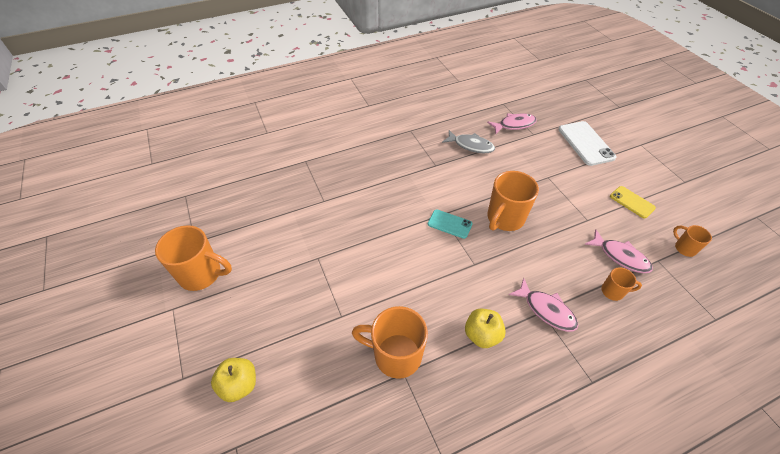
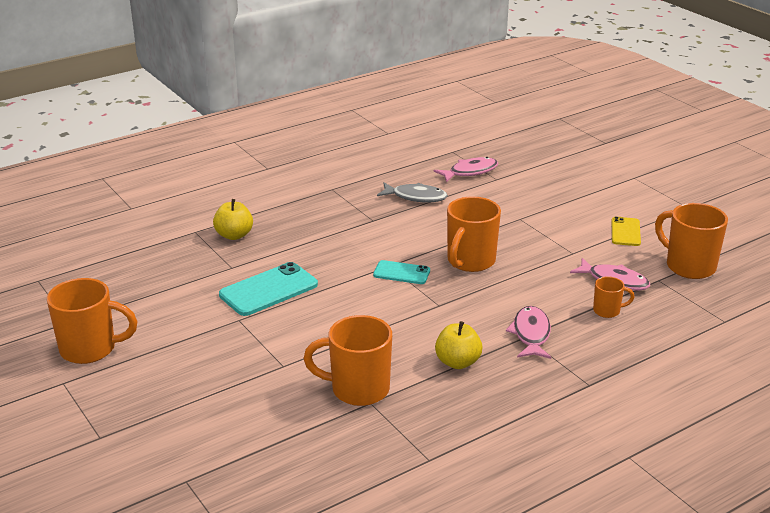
camera: 10 degrees left, 20 degrees down
yellow apple [211,358,256,402] -> yellow apple moved to [213,199,253,240]
pink fish [509,278,578,332] -> pink fish turned 120 degrees counterclockwise [506,306,551,359]
white phone [559,121,616,166] -> none
yellow phone [610,186,656,219] -> yellow phone turned 60 degrees clockwise [611,217,641,246]
orange mug [673,225,712,257] -> orange mug [655,203,728,279], size x1.96
none -> turquoise phone [219,262,318,316]

